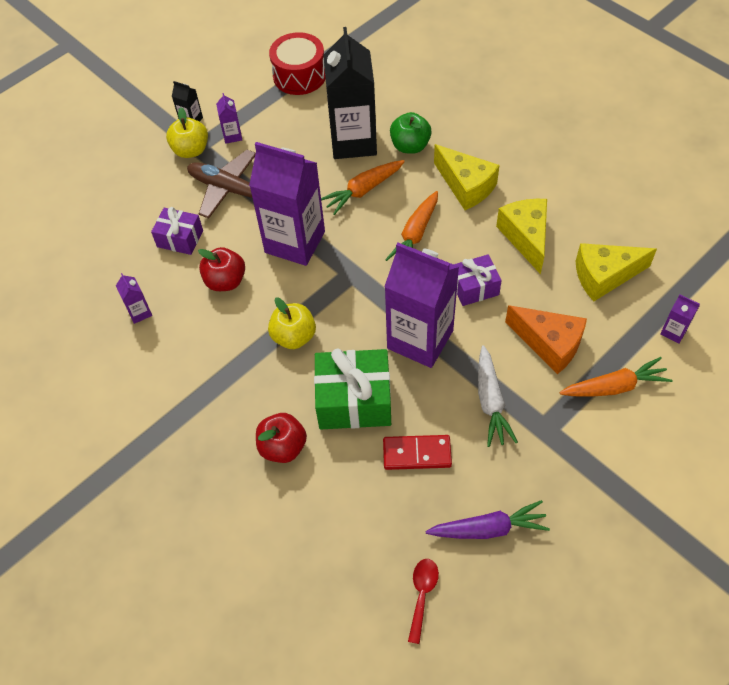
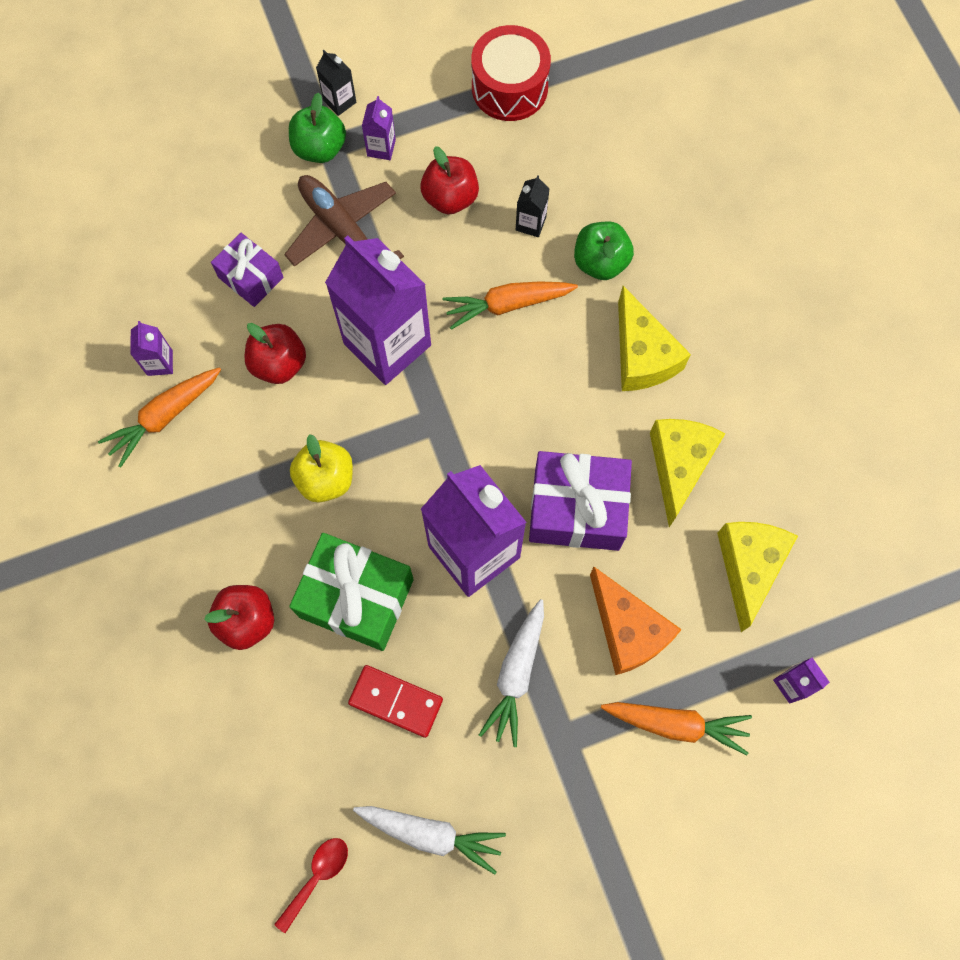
camera: 20 degrees right, 15 degrees up
yellow apple [166,107,208,158] -> green apple [289,92,346,163]
black carton [323,27,377,159] -> black carton [516,175,550,237], size x0.41
orange carrot [385,191,438,261] -> orange carrot moved to [98,367,221,467]
purple carrot [426,500,550,539] -> white carrot [353,806,506,875]
purple gift [453,254,502,306] -> purple gift [529,451,632,551], size x1.68
yellow cheese [576,243,657,301] -> yellow cheese turned 90 degrees clockwise [717,522,798,632]
none -> red apple [420,146,479,214]

